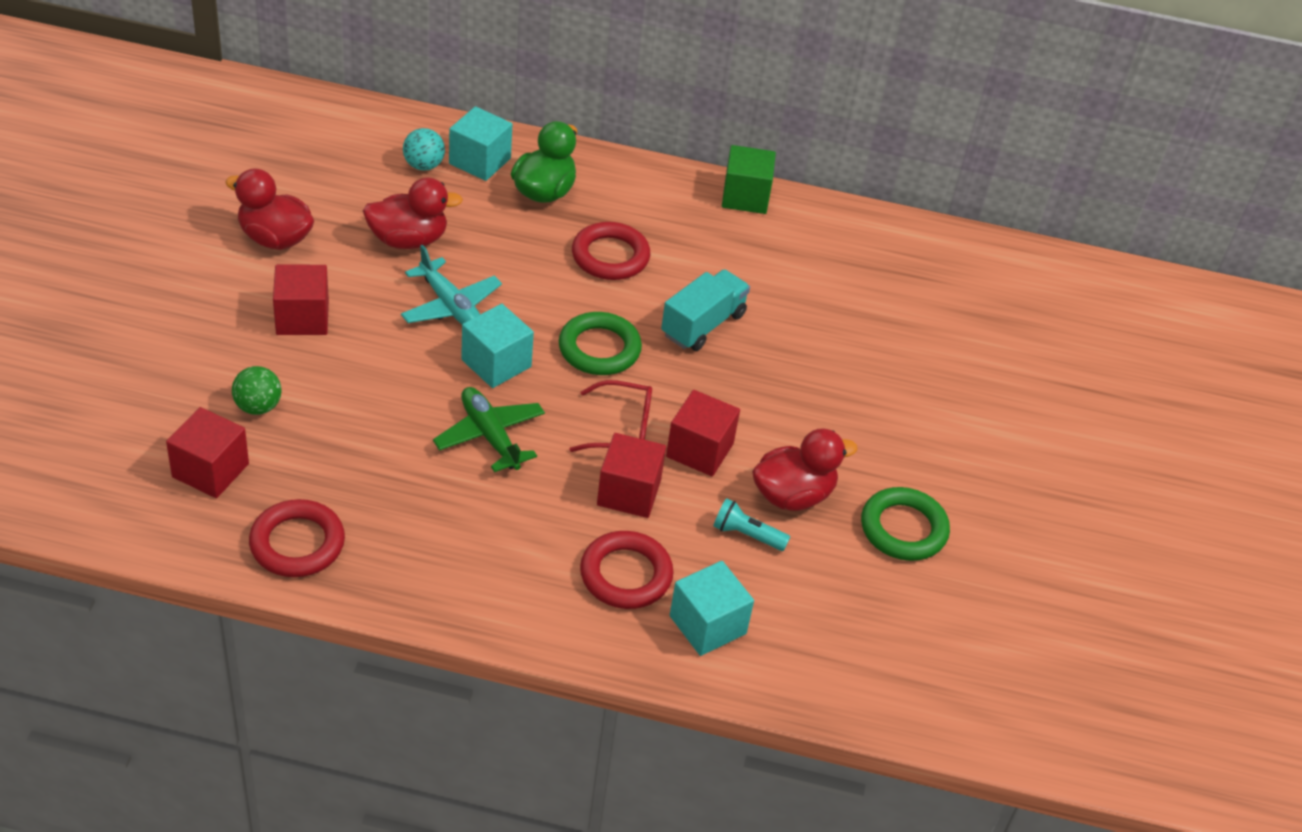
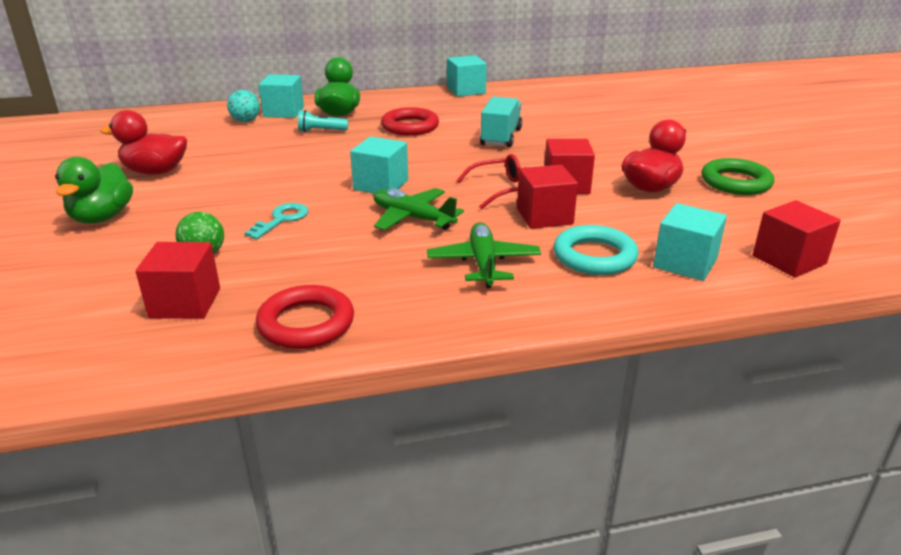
camera: 20 degrees left, 15 degrees down
red cube [273,264,329,335] -> red cube moved to [753,200,841,277]
red duck [363,177,463,249] -> none
turquoise plane [401,245,502,324] -> none
green ring [559,312,642,375] -> none
red ring [580,531,673,609] -> turquoise ring [554,225,639,275]
turquoise flashlight [713,498,790,551] -> turquoise flashlight moved to [298,110,348,132]
green cube [722,145,776,214] -> turquoise cube [447,55,487,97]
none -> green duck [55,157,133,224]
none -> turquoise key [244,203,309,240]
none -> green plane [427,222,541,288]

